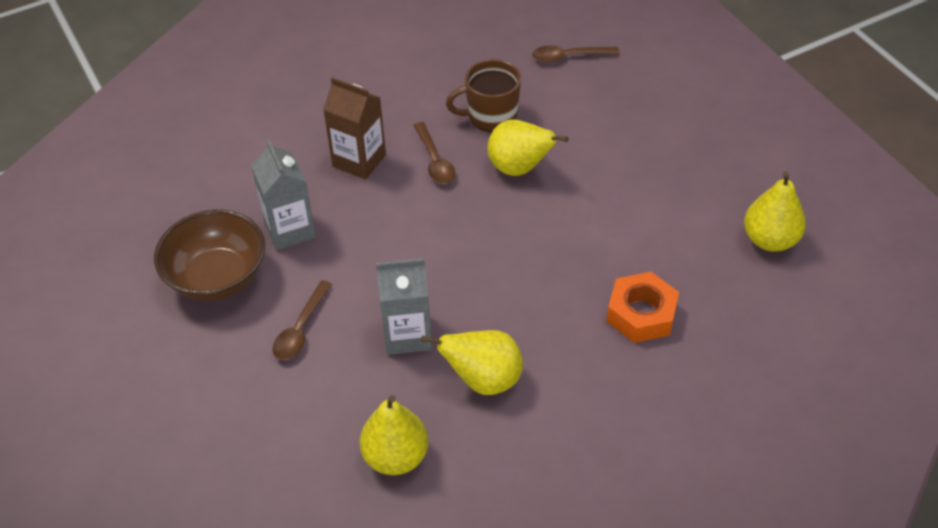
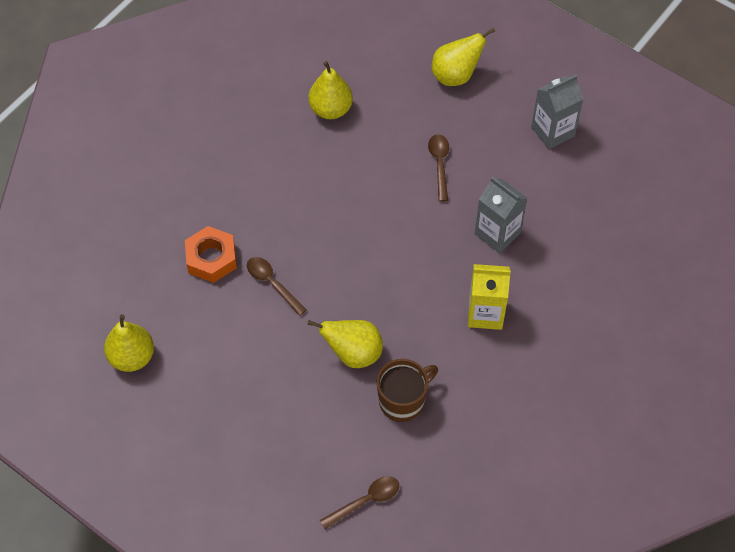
camera: 155 degrees right, 10 degrees up
brown bowl [154,210,265,301] -> none
brown carton [323,77,386,180] -> yellow carton [468,264,511,330]
grey carton [376,258,432,355] -> grey carton moved to [531,75,583,149]
brown spoon [413,122,455,184] -> brown spoon moved to [247,257,307,316]
yellow pear [421,330,523,395] -> yellow pear moved to [432,28,495,86]

